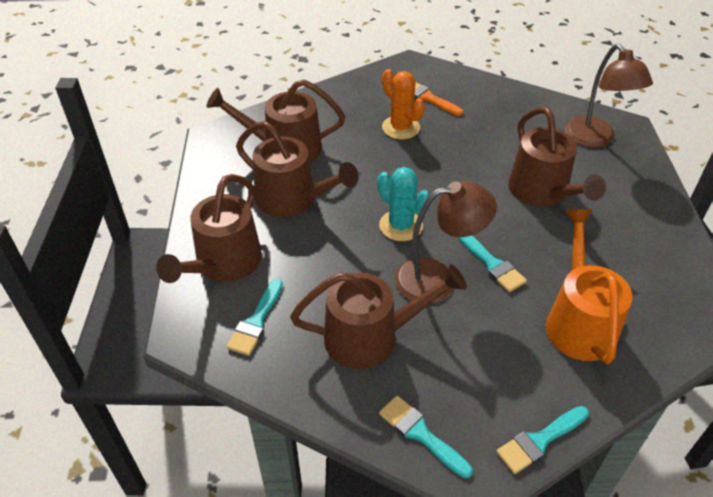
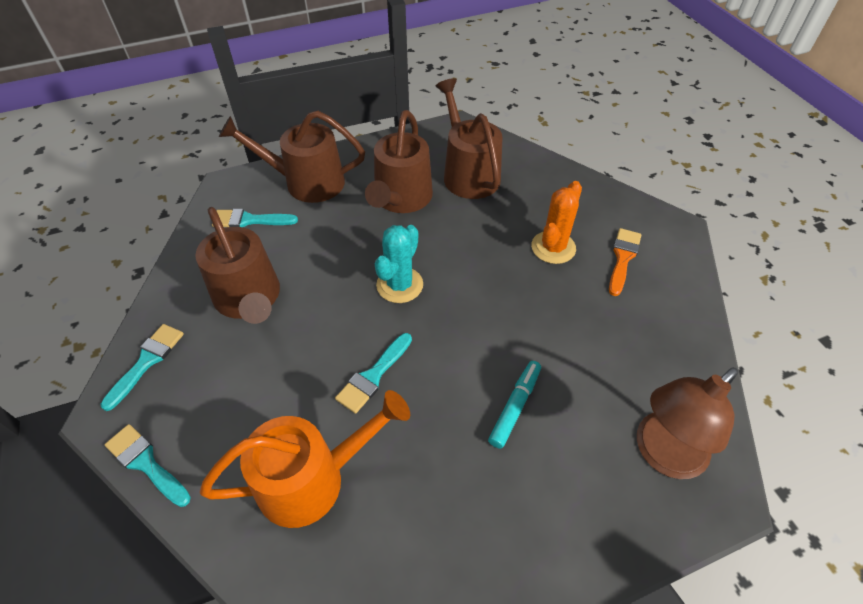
camera: 70 degrees right, 5 degrees up
brown lamp [395,181,497,304] -> none
brown watering can [508,107,606,207] -> turquoise marker [488,361,541,449]

